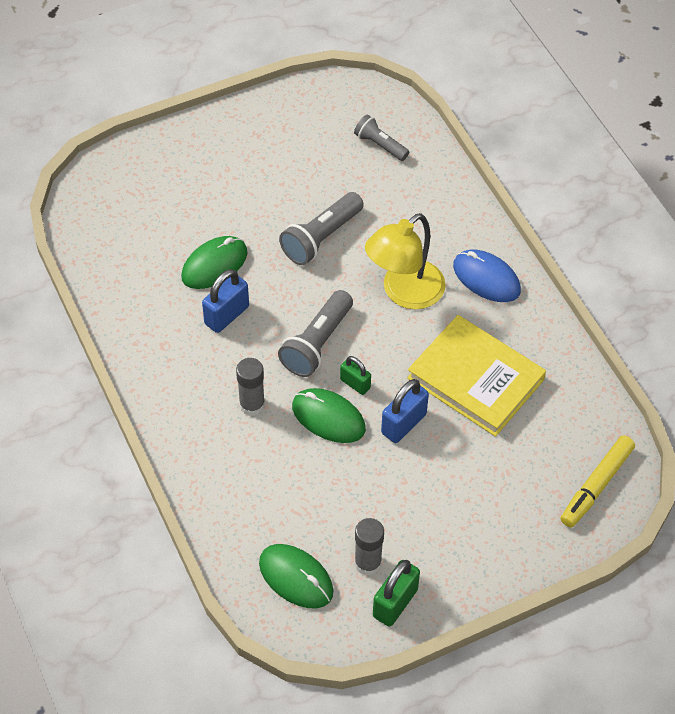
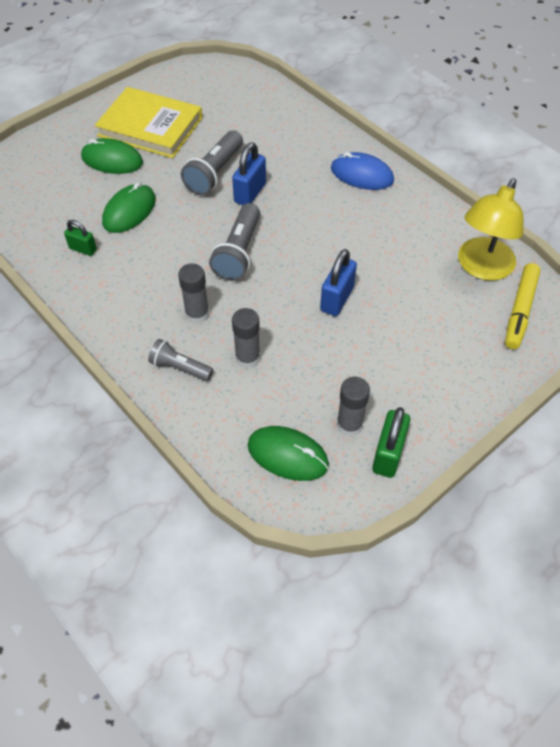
camera: 15 degrees left, 0 degrees up
blue padlock [202,269,249,333] -> blue padlock moved to [232,142,266,205]
green mouse [292,388,366,443] -> green mouse moved to [81,138,143,174]
green padlock [340,356,371,395] -> green padlock moved to [64,220,97,256]
grey flashlight [354,115,409,161] -> grey flashlight moved to [148,339,213,381]
yellow lamp [365,213,446,309] -> yellow lamp moved to [458,178,523,281]
yellow book [407,315,546,437] -> yellow book moved to [95,87,202,158]
none -> grey glue stick [232,308,260,368]

